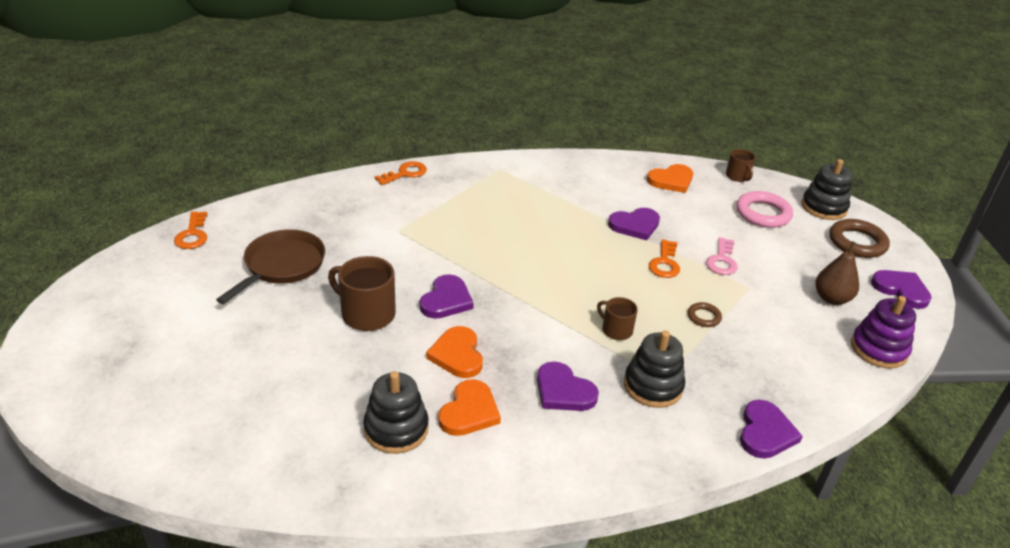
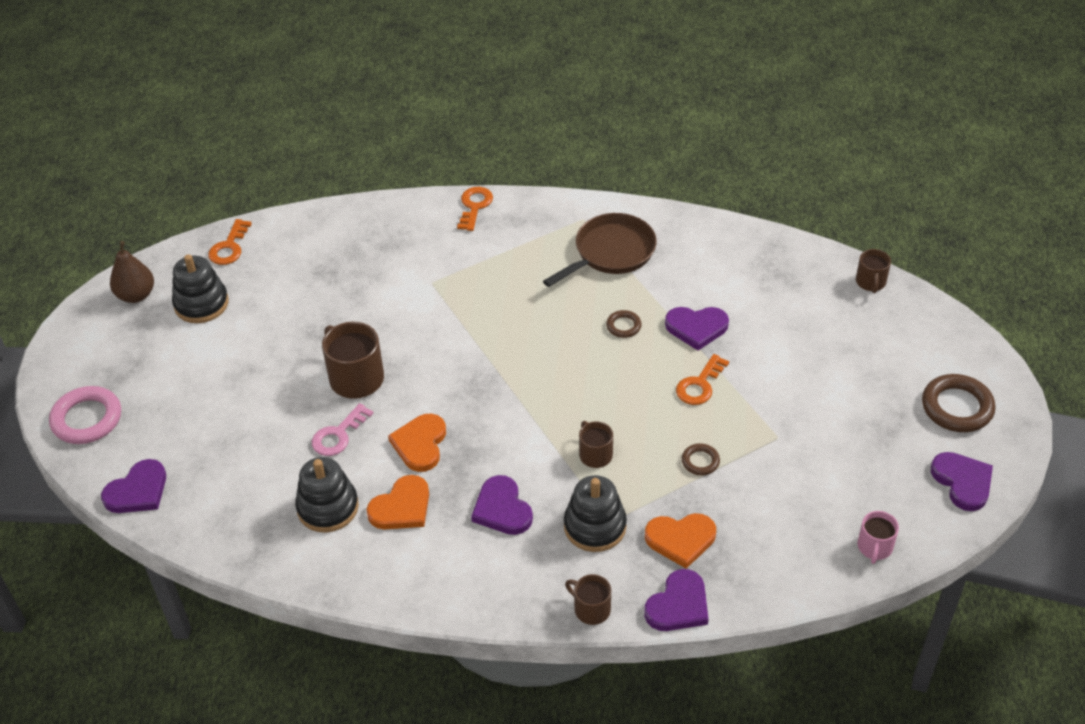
camera: 25 degrees right, 10 degrees up
brown pan [216,229,325,304] -> brown pan moved to [543,213,657,287]
orange key [375,161,427,185] -> orange key turned 60 degrees counterclockwise [457,187,493,231]
purple heart [420,274,474,319] -> purple heart moved to [101,459,166,513]
orange heart [647,164,693,193] -> orange heart moved to [645,513,716,569]
pink key [706,237,738,275] -> pink key moved to [312,403,374,456]
pink ring [736,191,793,228] -> pink ring moved to [49,386,121,444]
black stacking toy [802,159,852,220] -> black stacking toy moved to [172,254,229,323]
brown pear [815,241,859,305] -> brown pear moved to [110,241,154,303]
purple stacking toy [851,296,916,369] -> pink mug [858,511,899,564]
none -> brown mug [565,574,611,625]
none -> brown ring [606,310,642,338]

